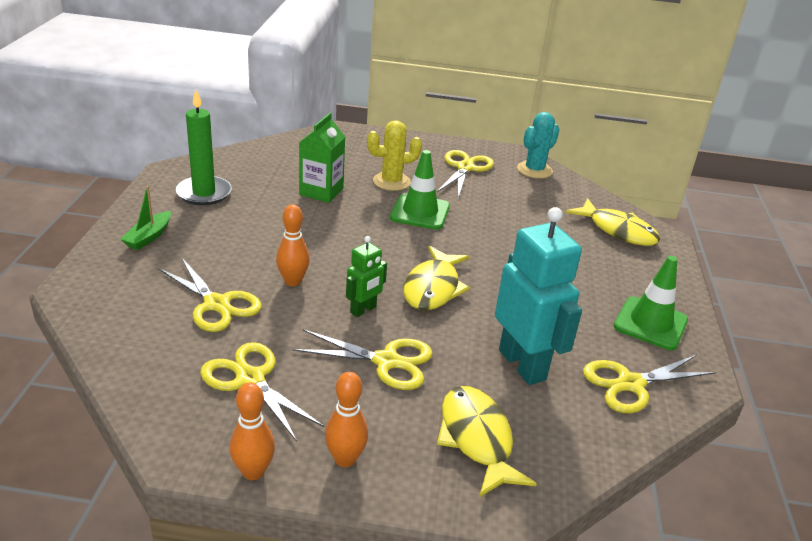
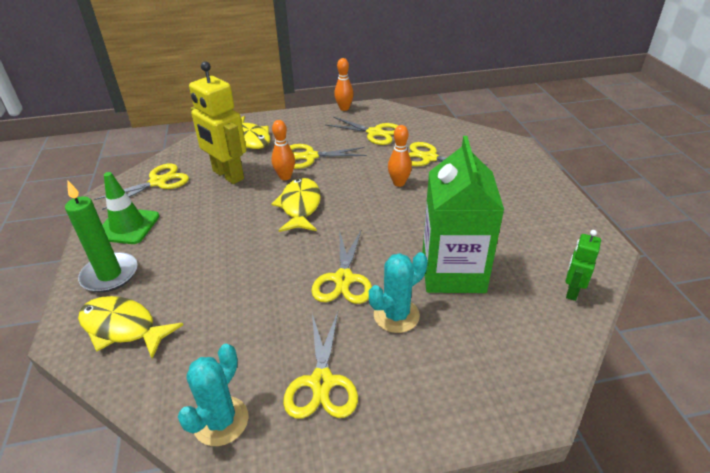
camera: 165 degrees right, 5 degrees up
green boat [120,186,171,250] -> none
green candle [176,90,232,205] -> green candle moved to [65,180,138,292]
green carton [299,113,345,203] -> green carton [422,136,504,293], size x1.63
orange bowling pin [325,372,368,467] -> orange bowling pin moved to [271,120,295,180]
green robot [346,236,387,317] -> green robot moved to [566,230,601,301]
yellow cactus [367,120,422,191] -> turquoise cactus [369,252,428,333]
green traffic cone [390,150,450,230] -> yellow scissors [311,231,372,304]
turquoise robot [495,207,582,385] -> yellow robot [189,61,246,184]

